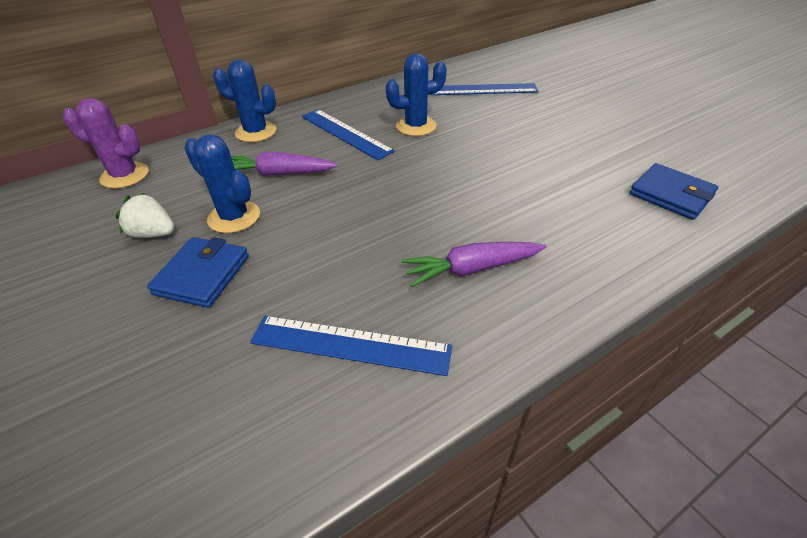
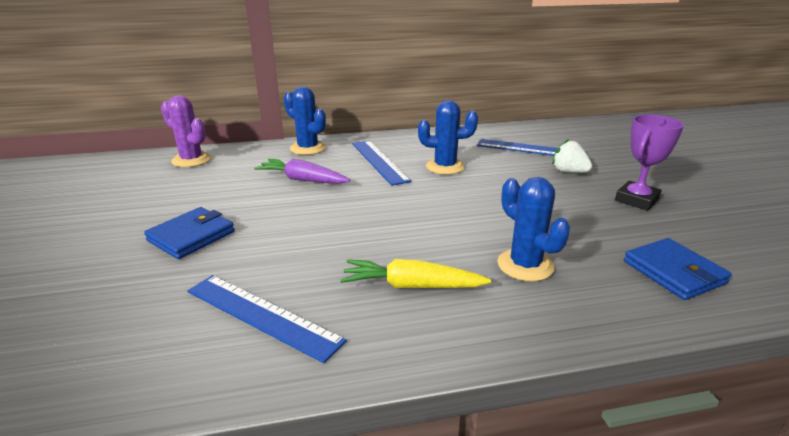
camera: 20 degrees right, 15 degrees down
white strawberry [115,193,175,238] -> white strawberry moved to [552,139,592,173]
blue cactus [184,135,260,233] -> blue cactus moved to [497,177,570,281]
purple carrot [402,242,546,287] -> yellow carrot [340,259,491,288]
none -> purple trophy [615,114,684,211]

